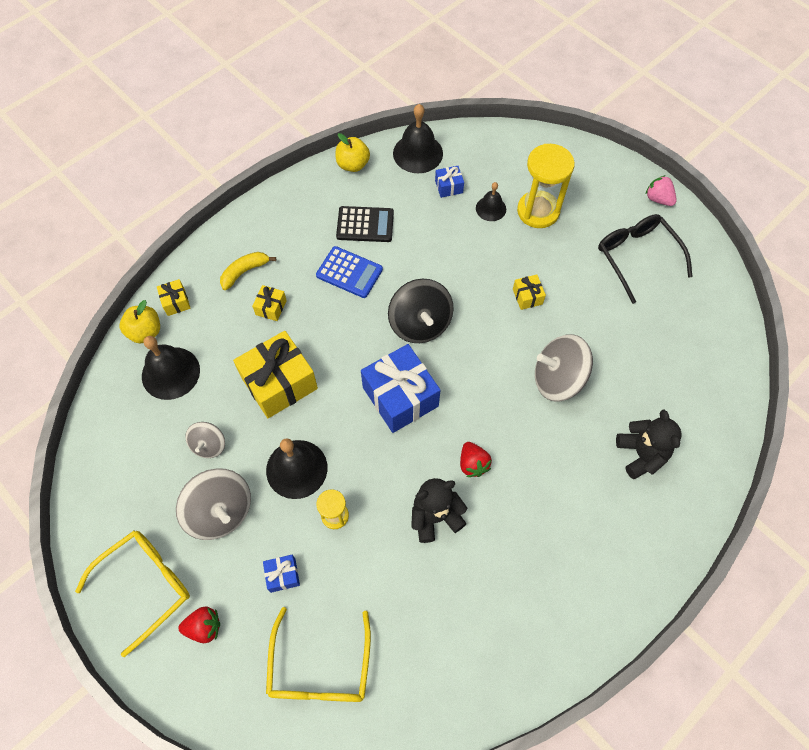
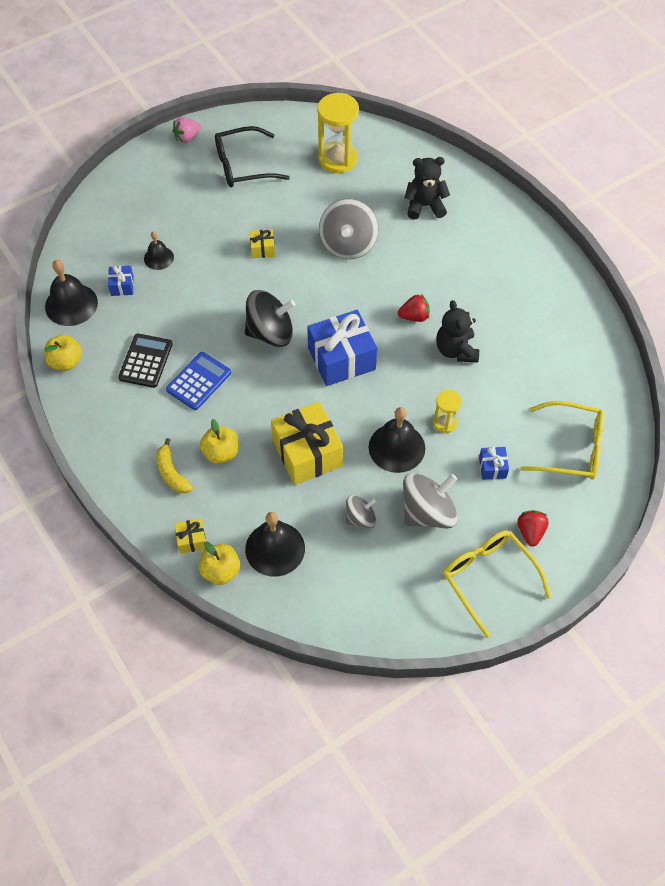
camera: 80 degrees left, 5 degrees down
grey spinning top [185,422,225,458] -> grey spinning top turned 45 degrees counterclockwise [346,495,377,528]
yellow gift [252,285,287,321] -> yellow apple [200,419,239,464]
yellow hourglass [517,144,575,228] -> yellow hourglass moved to [317,93,359,173]

